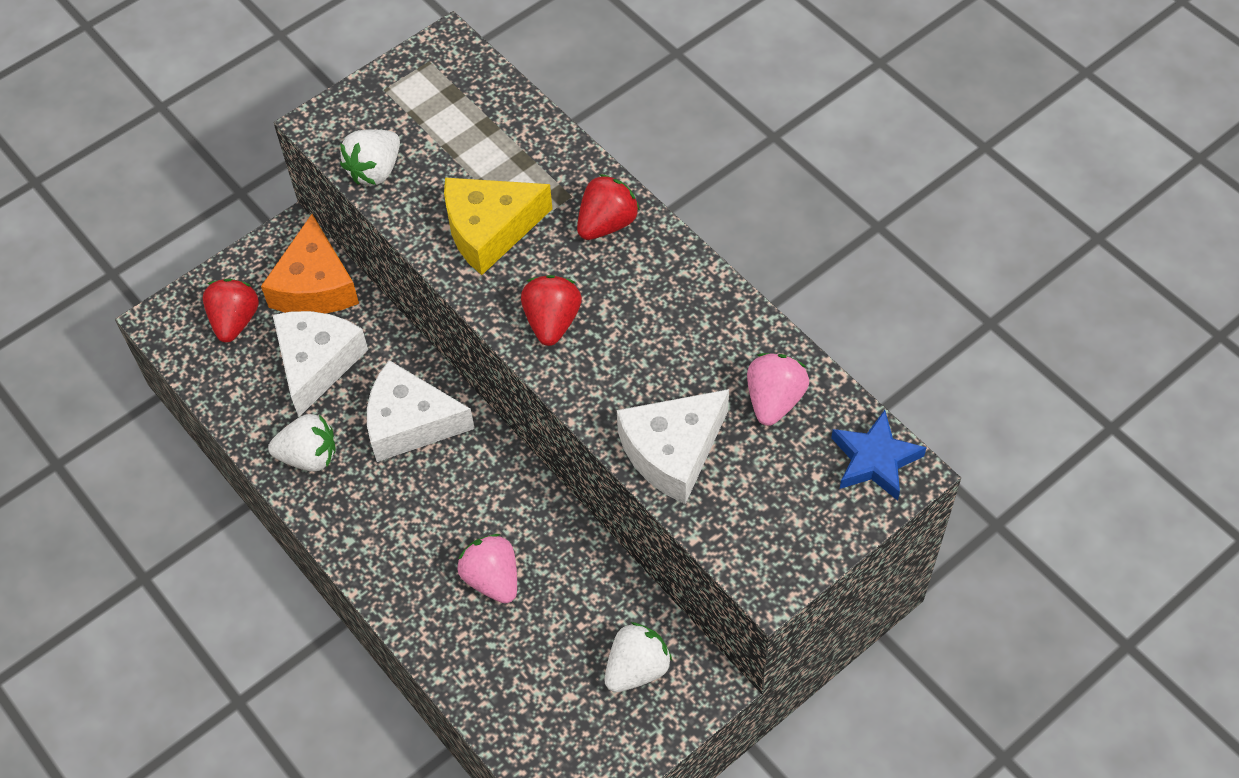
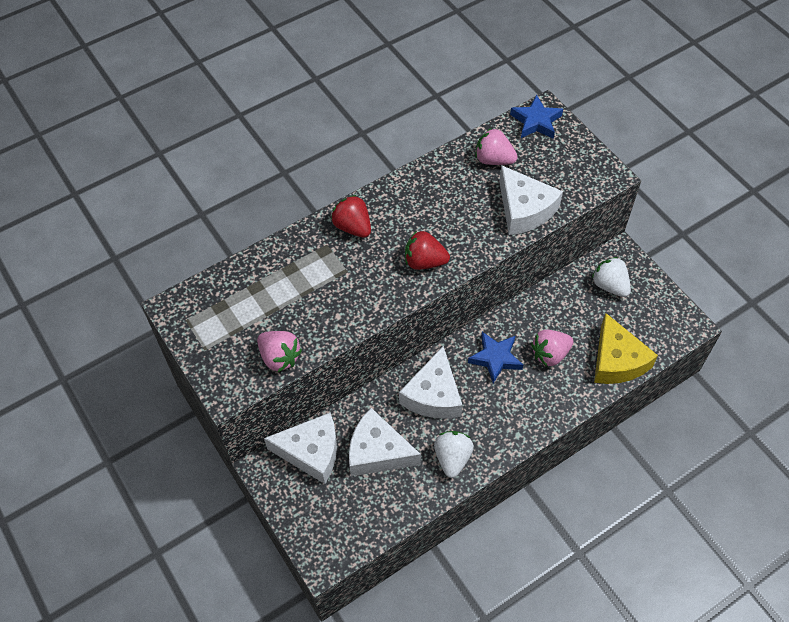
camera: 85 degrees left, 0 degrees up
red strawberry [203,279,259,343] -> none
orange cheese [261,214,359,314] -> white cheese [264,412,337,484]
white strawberry [340,129,400,185] -> pink strawberry [257,331,302,372]
yellow cheese [444,178,552,275] -> yellow cheese moved to [594,313,658,384]
none -> blue star [468,332,523,384]

